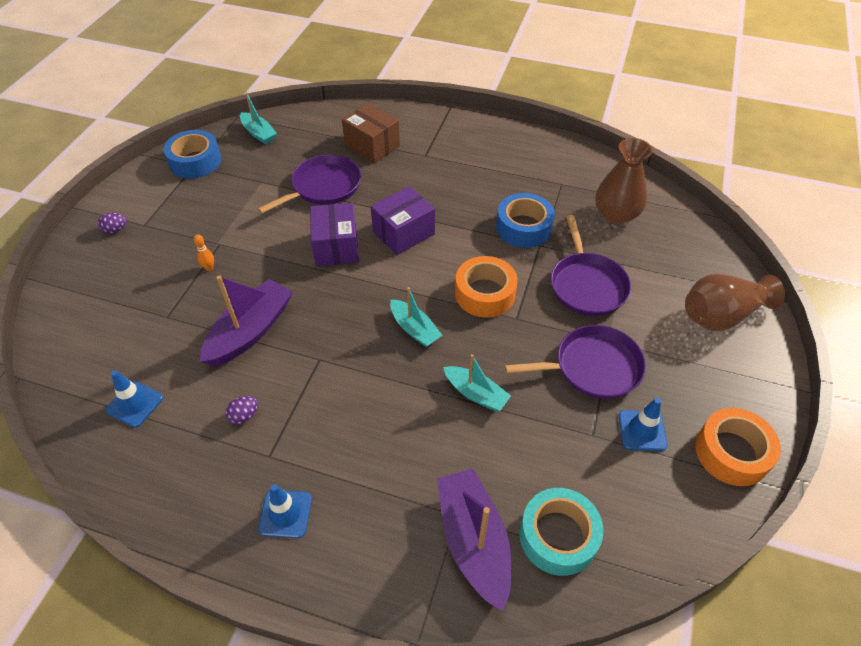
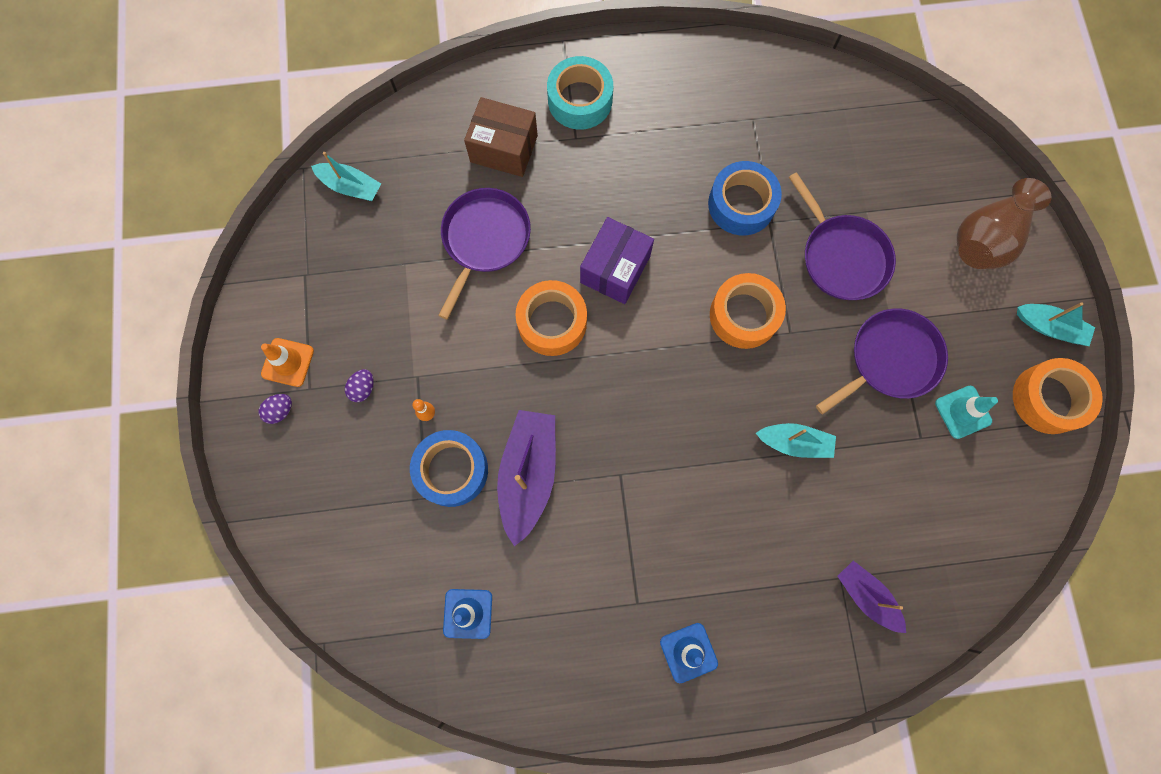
camera: 25 degrees left, 25 degrees up
blue tape [164,130,221,178] -> blue tape moved to [410,430,488,507]
purple egg [225,396,258,424] -> purple egg moved to [345,369,374,402]
purple box [310,203,359,266] -> orange tape [515,280,587,356]
turquoise boat [390,287,443,347] -> turquoise boat moved to [1017,302,1095,346]
purple boat [437,469,511,611] -> purple boat [837,561,906,633], size x0.61
turquoise tape [520,488,603,576] -> turquoise tape moved to [547,56,613,130]
brown vase [595,138,653,225] -> none
blue traffic cone [619,398,668,451] -> turquoise traffic cone [935,386,998,439]
none -> orange traffic cone [261,338,314,387]

